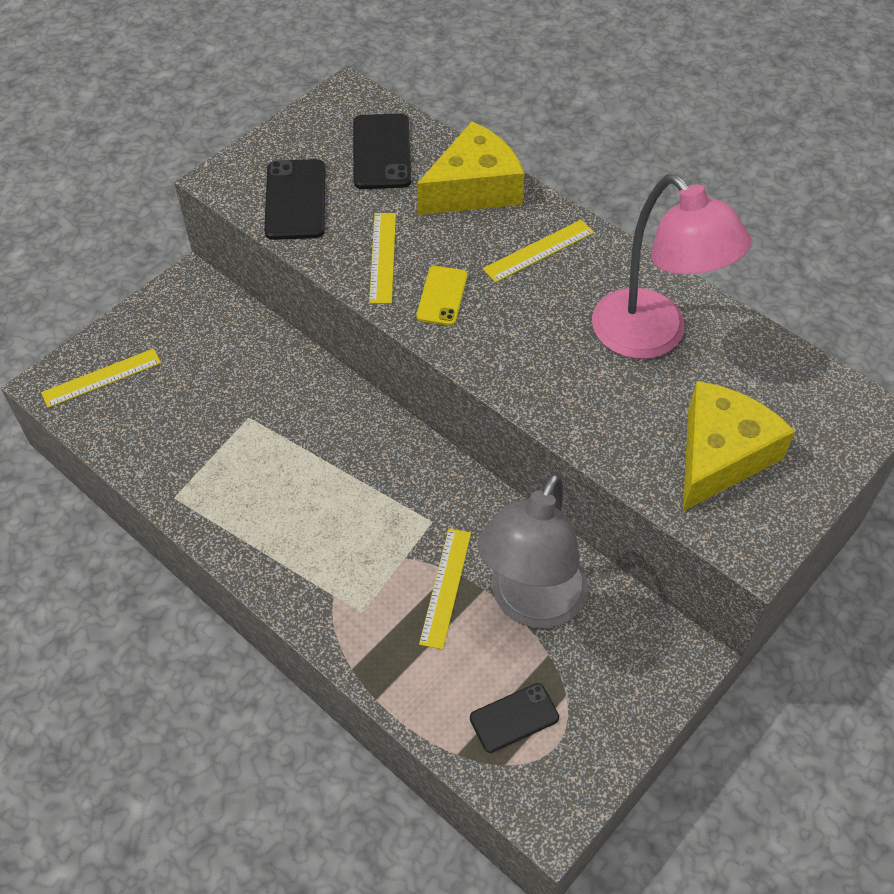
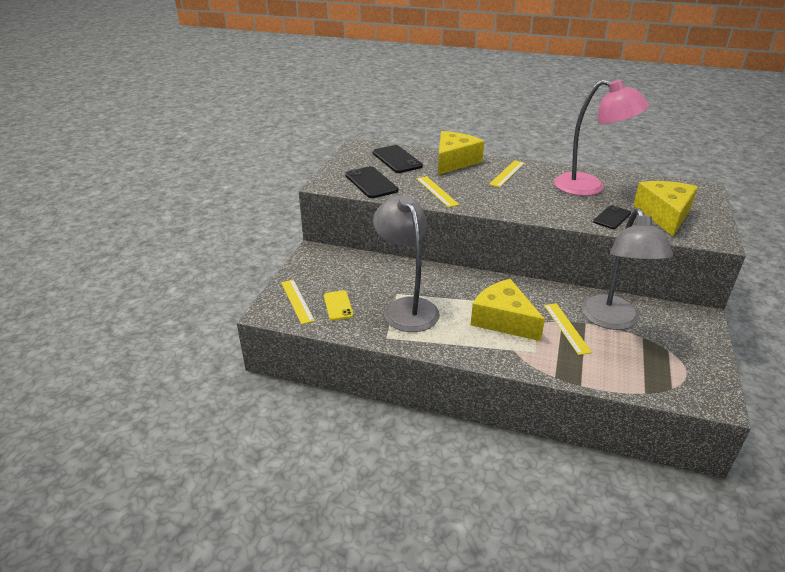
camera: 25 degrees left, 20 degrees down
yellow ruler [41,349,161,408] -> yellow ruler turned 60 degrees counterclockwise [281,280,315,325]
yellow phone [416,266,468,326] -> yellow phone moved to [324,290,353,320]
black phone [470,683,559,753] -> black phone moved to [593,205,631,229]
none -> grey lamp [373,195,440,332]
none -> yellow cheese [471,279,545,341]

